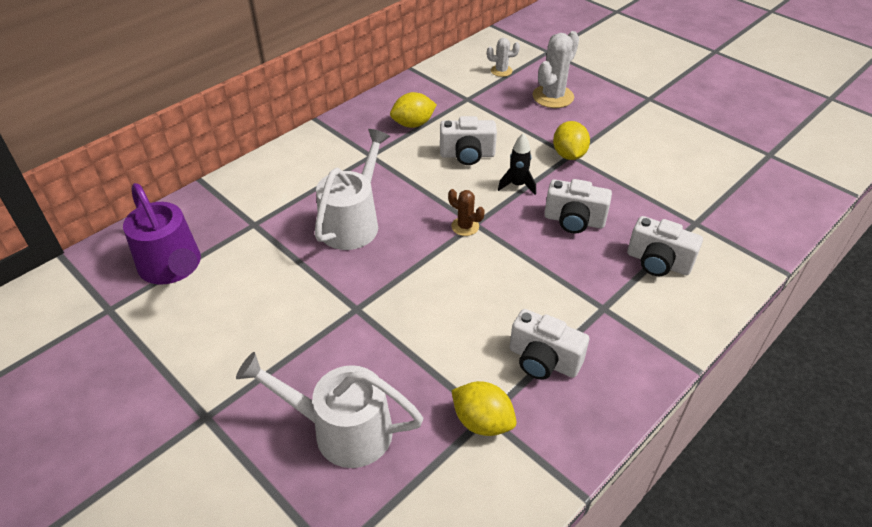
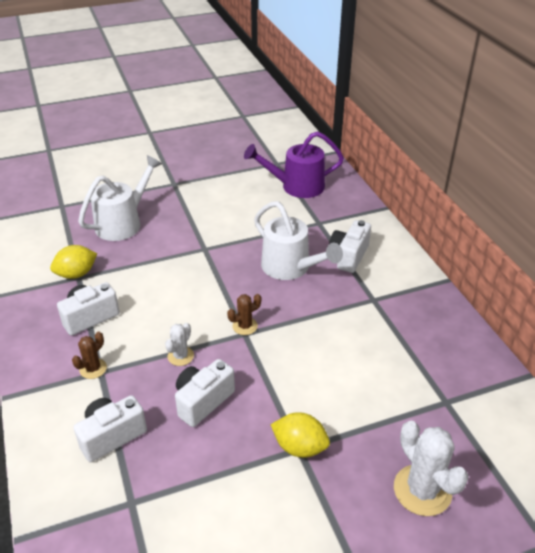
camera: 115 degrees right, 5 degrees down
yellow lemon [390,92,437,128] -> none
white camera [440,116,497,165] -> white camera moved to [329,220,371,273]
white cactus [487,38,520,77] -> white cactus moved to [165,323,194,366]
black rocket [498,133,536,195] -> none
none -> brown cactus [72,332,107,379]

